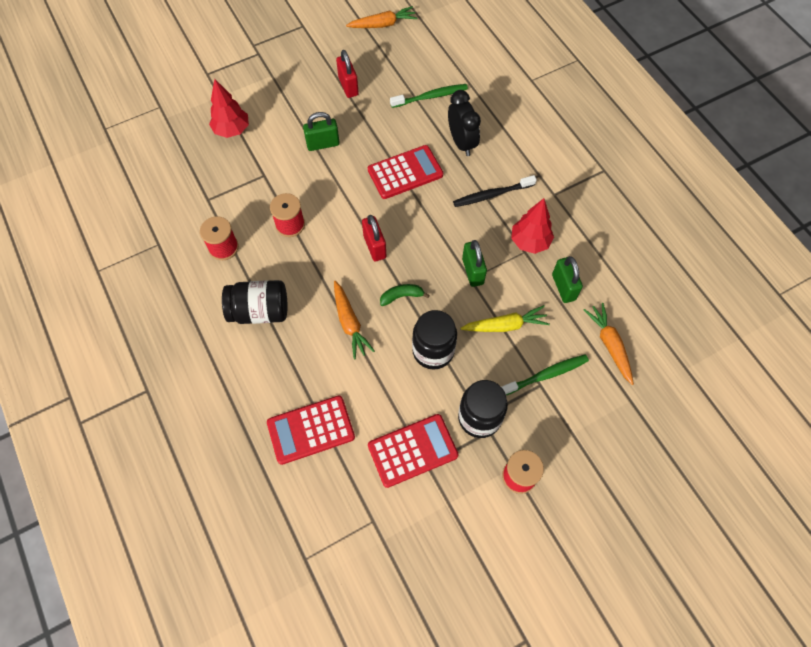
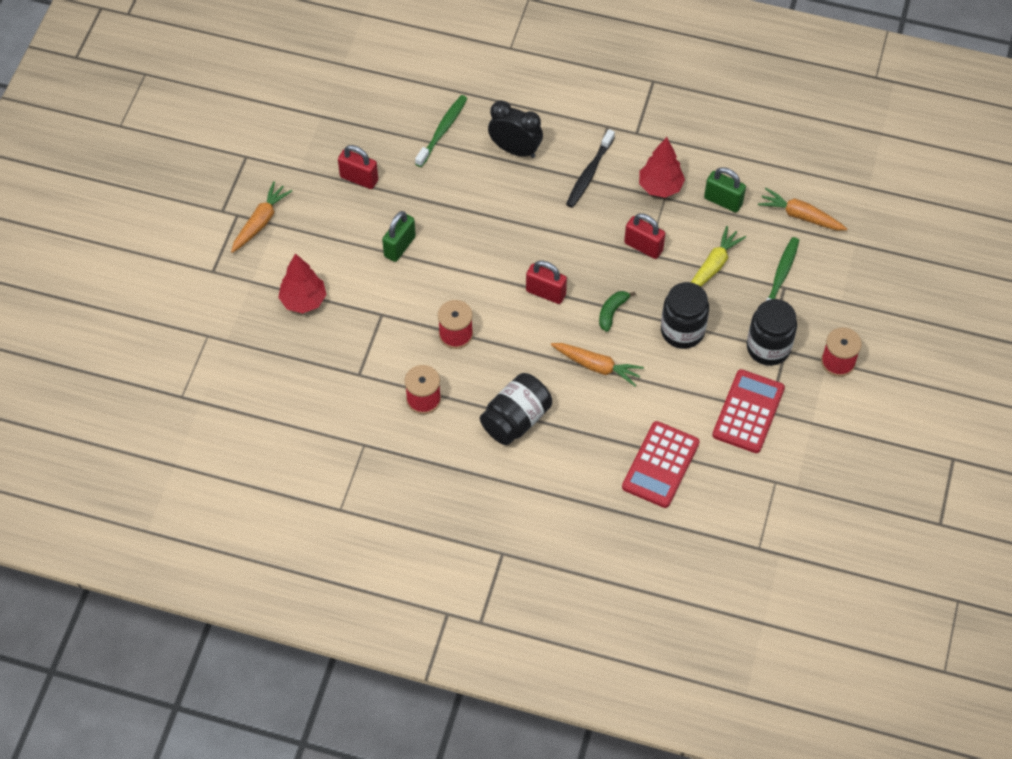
camera: 45 degrees left, 5 degrees down
orange carrot [346,6,417,28] -> orange carrot moved to [231,181,292,253]
red calculator [368,145,443,199] -> none
green padlock [462,240,487,287] -> red padlock [624,213,665,259]

